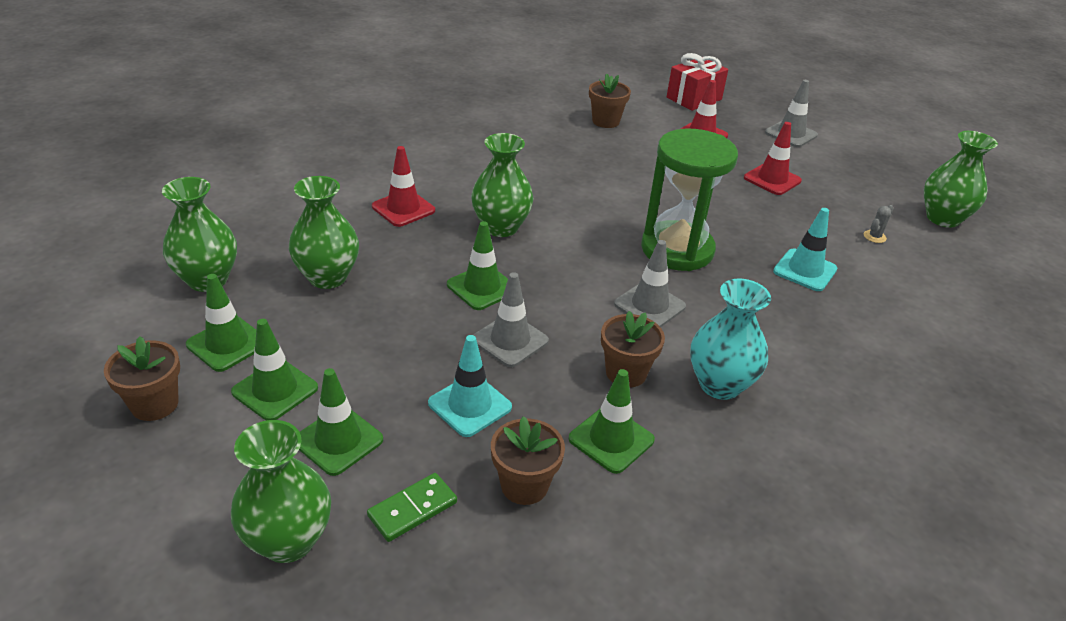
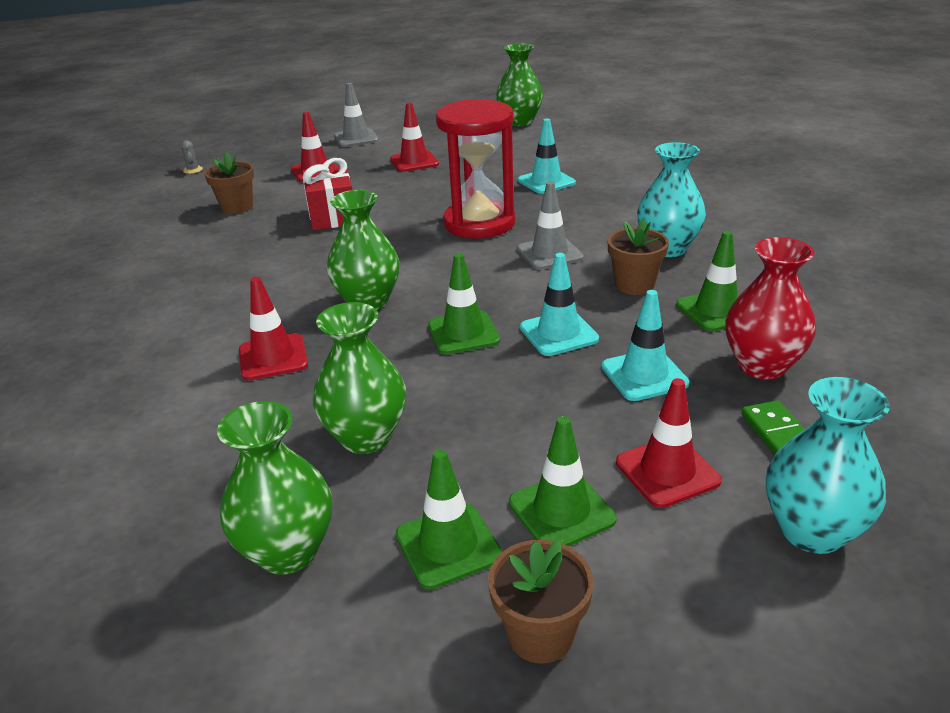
camera: 60 degrees left, 5 degrees down
green vase [231,420,331,563] -> turquoise vase [766,377,890,554]
green traffic cone [299,368,383,476] -> red traffic cone [616,378,722,508]
grey traffic cone [473,272,549,367] -> turquoise traffic cone [520,253,599,356]
brown flower pot [491,416,565,505] -> red vase [725,237,816,380]
green hourglass [641,129,738,271] -> red hourglass [436,99,515,238]
red gift [667,53,728,111] -> red gift moved to [302,158,352,230]
grey cactus [864,205,894,243] -> grey cactus moved to [181,140,203,174]

